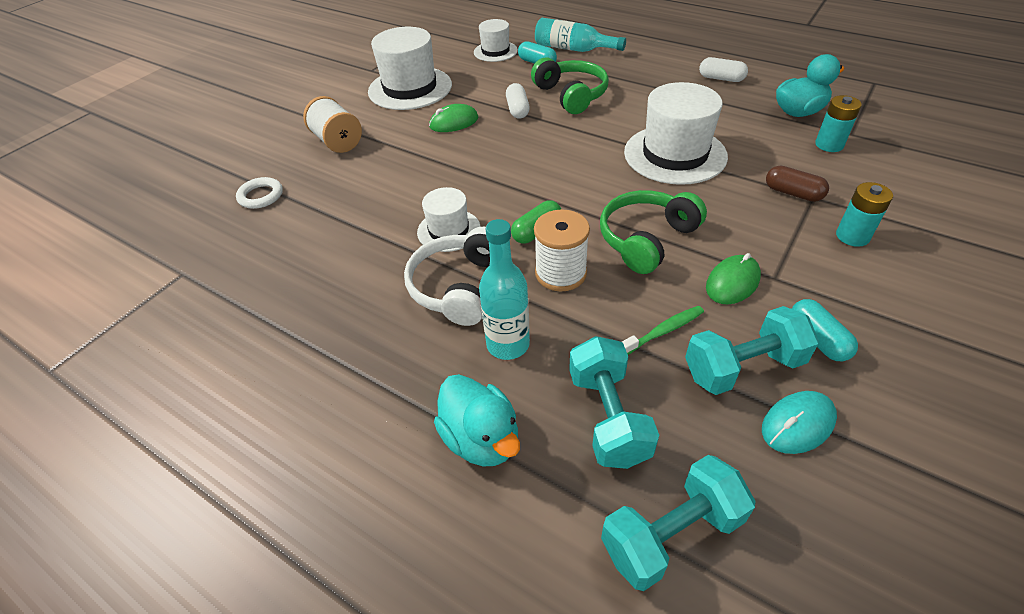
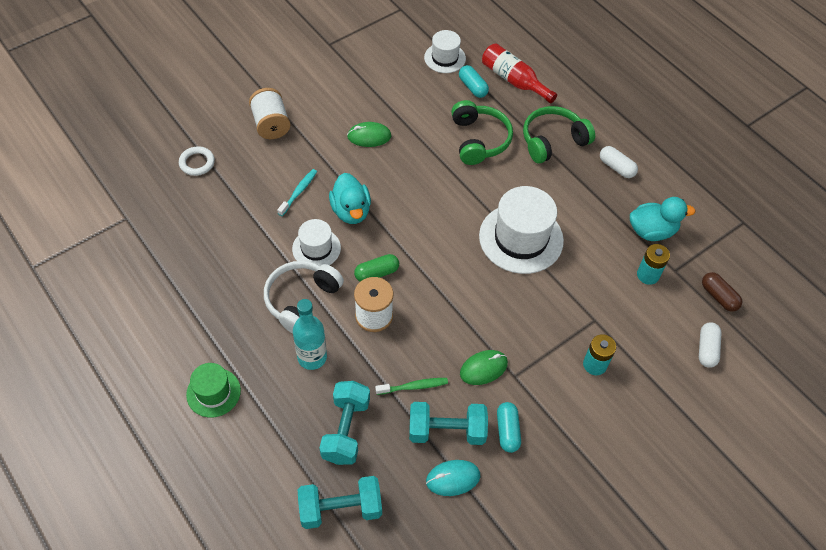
camera: 15 degrees right, 10 degrees up
white hat [368,27,452,110] -> none
turquoise duck [434,374,520,466] -> turquoise duck moved to [329,173,371,224]
white capsule [506,83,530,119] -> white capsule moved to [699,322,721,368]
turquoise bottle [535,18,626,52] -> red bottle [482,43,557,103]
green headphones [600,190,707,274] -> green headphones moved to [523,106,595,164]
brown capsule [766,166,829,202] -> brown capsule moved to [702,272,742,312]
none -> green hat [186,363,241,417]
none -> turquoise toothbrush [277,169,317,216]

